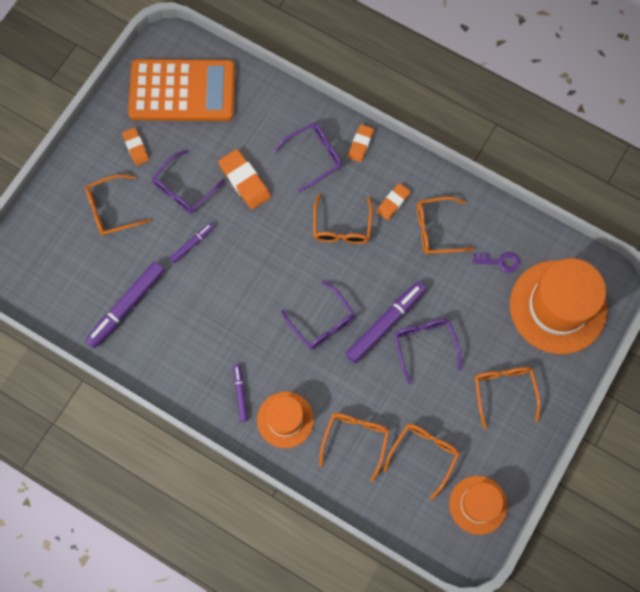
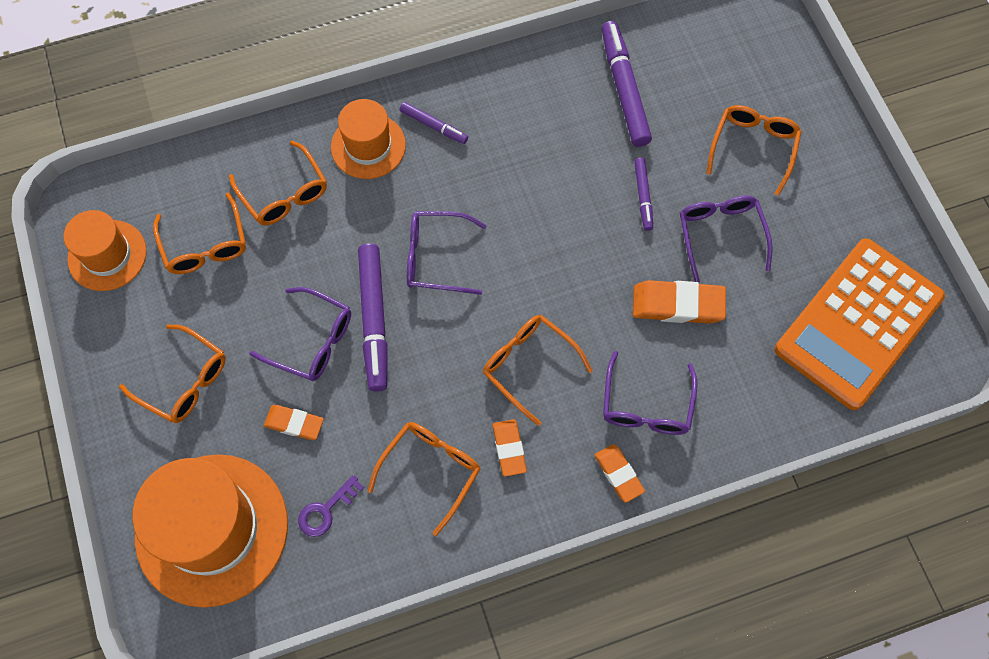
camera: 130 degrees right, 5 degrees down
orange eraser [122,128,149,165] -> orange eraser moved to [264,405,324,440]

